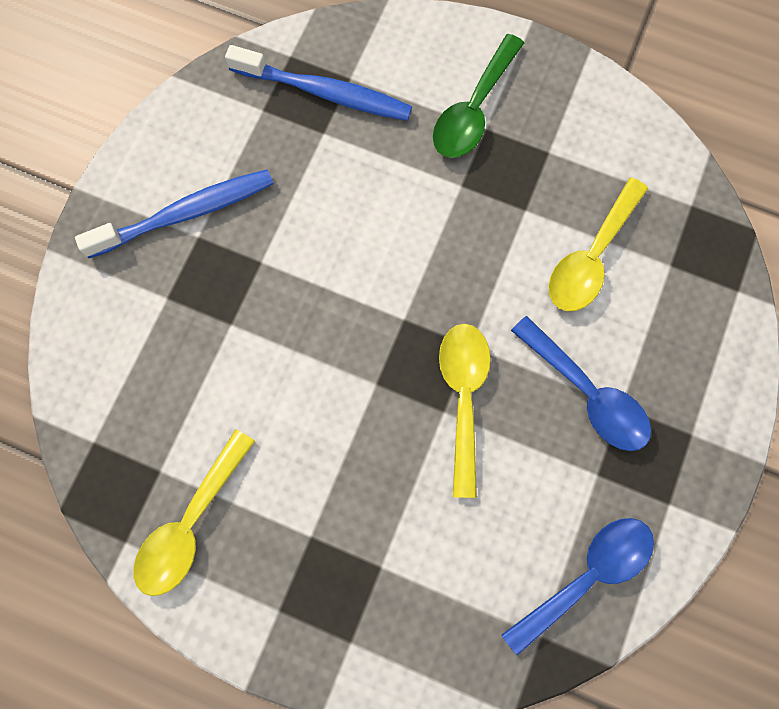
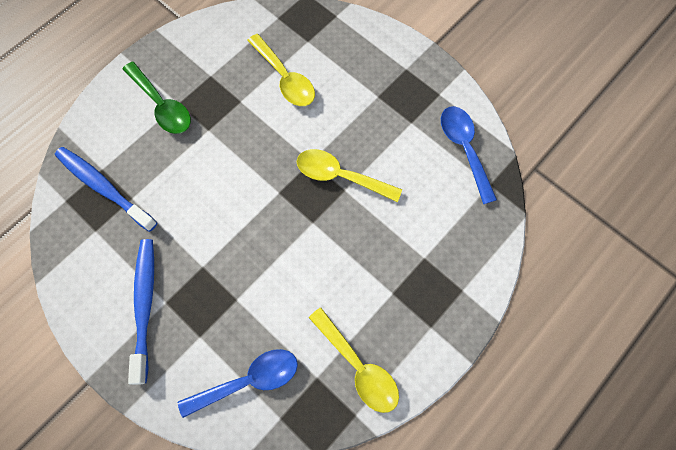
camera: 70 degrees left, 5 degrees down
blue toothbrush [225,45,412,121] -> blue toothbrush turned 90 degrees counterclockwise [55,147,157,232]
blue spoon [511,316,651,451] -> blue spoon moved to [178,349,298,418]

